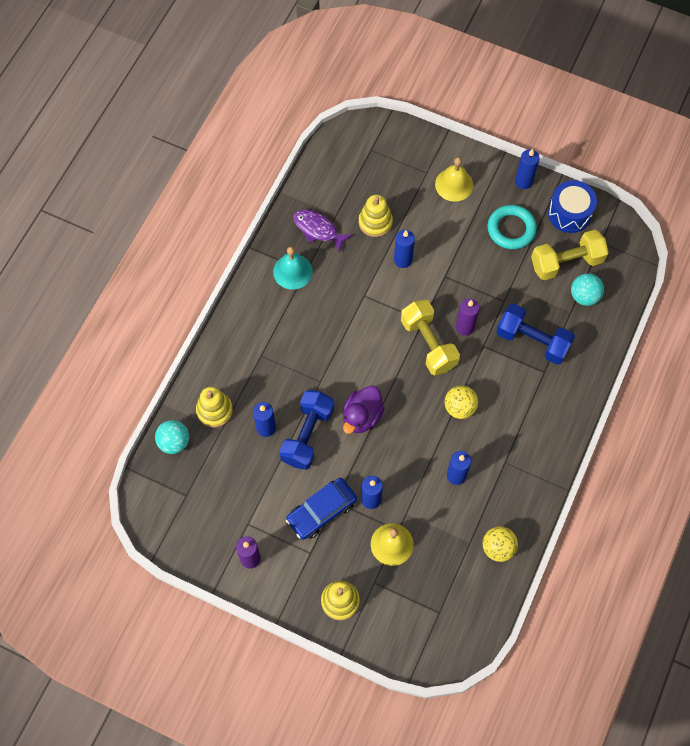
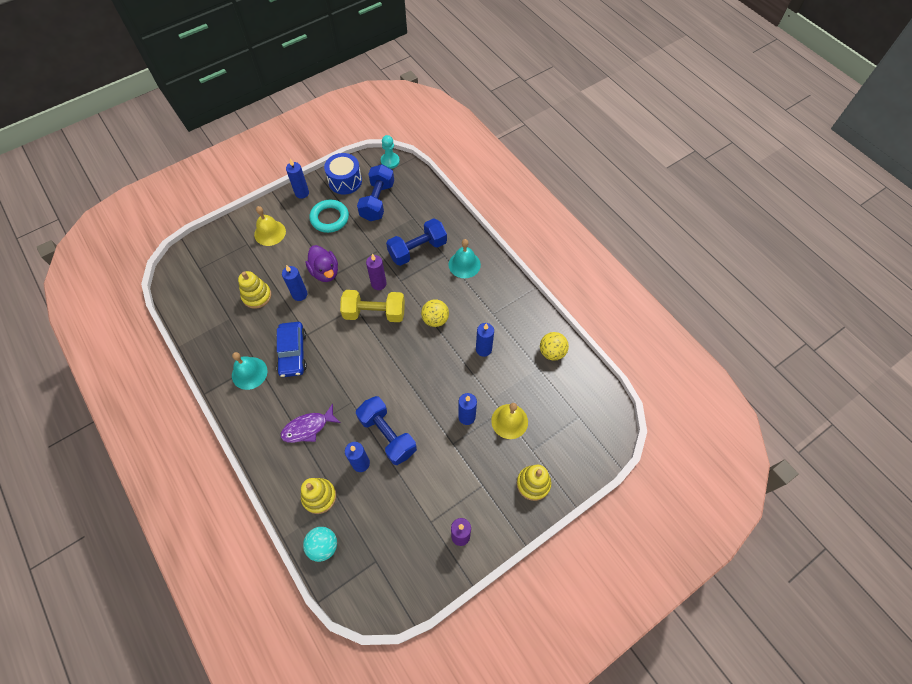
camera: 60 degrees left, 5 degrees down
blue car [286,478,357,540] -> blue car moved to [276,322,307,377]
purple fish [293,209,353,253] -> purple fish moved to [281,404,341,443]
purple duck [343,385,385,434] -> purple duck moved to [306,245,338,282]
yellow dumbbell [531,230,609,280] -> blue dumbbell [357,164,394,221]
turquoise ball [571,273,604,306] -> none
none -> turquoise pawn [381,135,400,169]
none -> turquoise bell [449,239,481,278]

